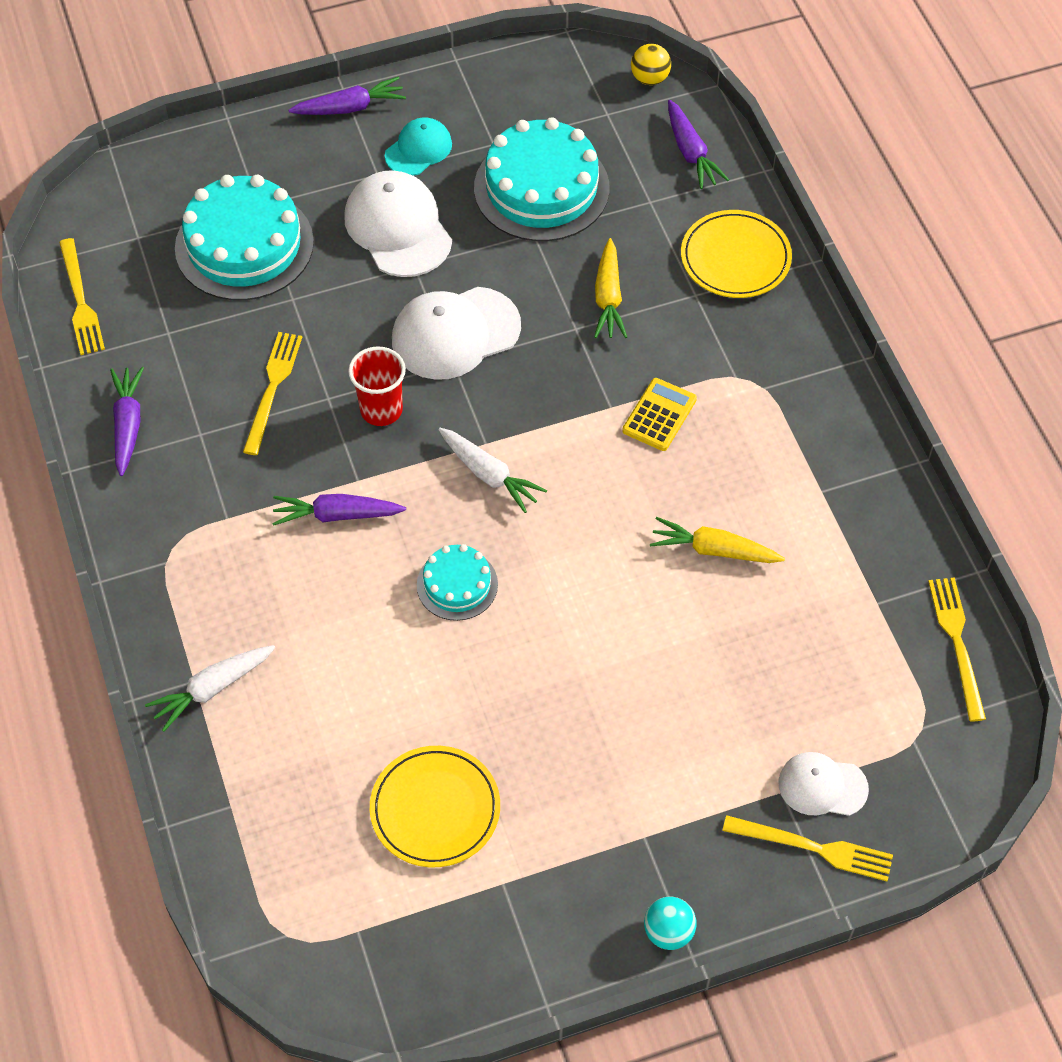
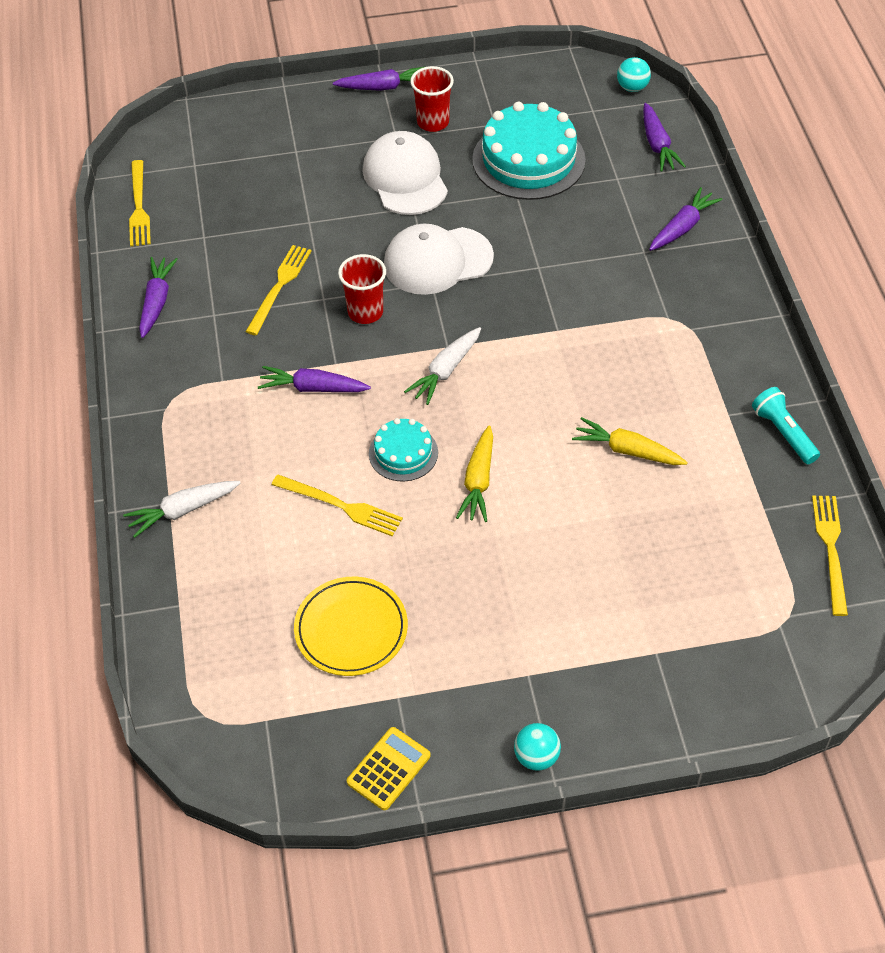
camera: 10 degrees right, 5 degrees down
turquoise cake [175,175,314,300] -> none
turquoise cap [385,117,452,176] -> red cup [410,66,454,132]
white carrot [438,428,547,513] -> white carrot turned 75 degrees clockwise [404,327,481,405]
yellow carrot [594,238,627,338] -> yellow carrot moved to [456,425,493,522]
yellow calculator [622,378,697,451] -> yellow calculator moved to [347,727,430,810]
yellow ball [631,44,671,85] -> turquoise ball [617,57,651,92]
yellow plate [681,210,792,298] -> purple carrot [649,187,722,251]
yellow fork [722,815,893,881] -> yellow fork moved to [272,475,403,537]
white cap [778,752,869,816] -> none
none -> turquoise flashlight [752,387,820,464]

